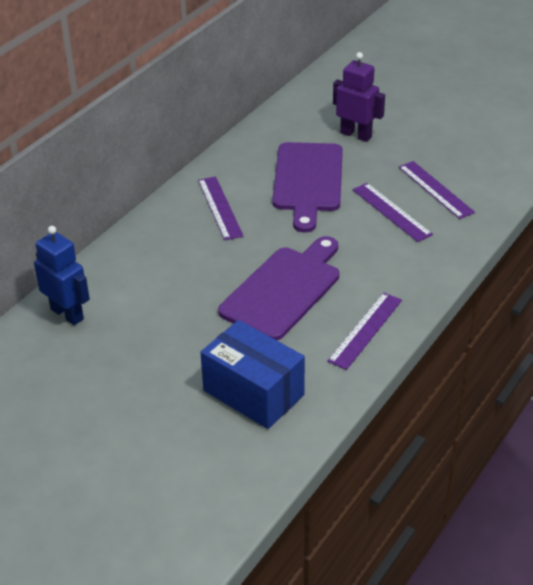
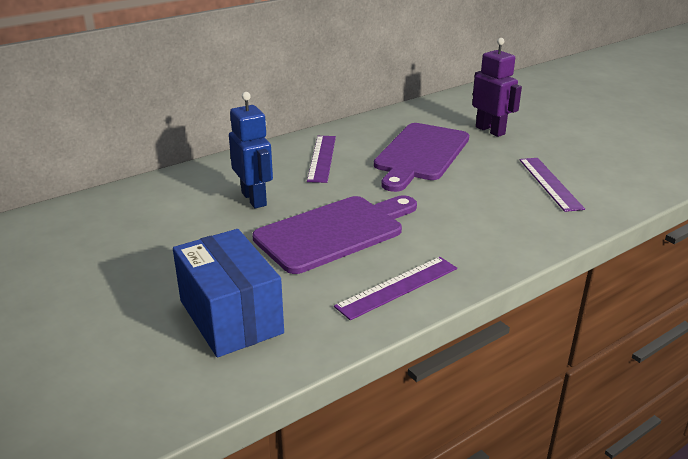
camera: 20 degrees right, 10 degrees down
blue robot [34,226,90,325] -> blue robot moved to [229,92,273,208]
purple ruler [353,183,433,242] -> none

